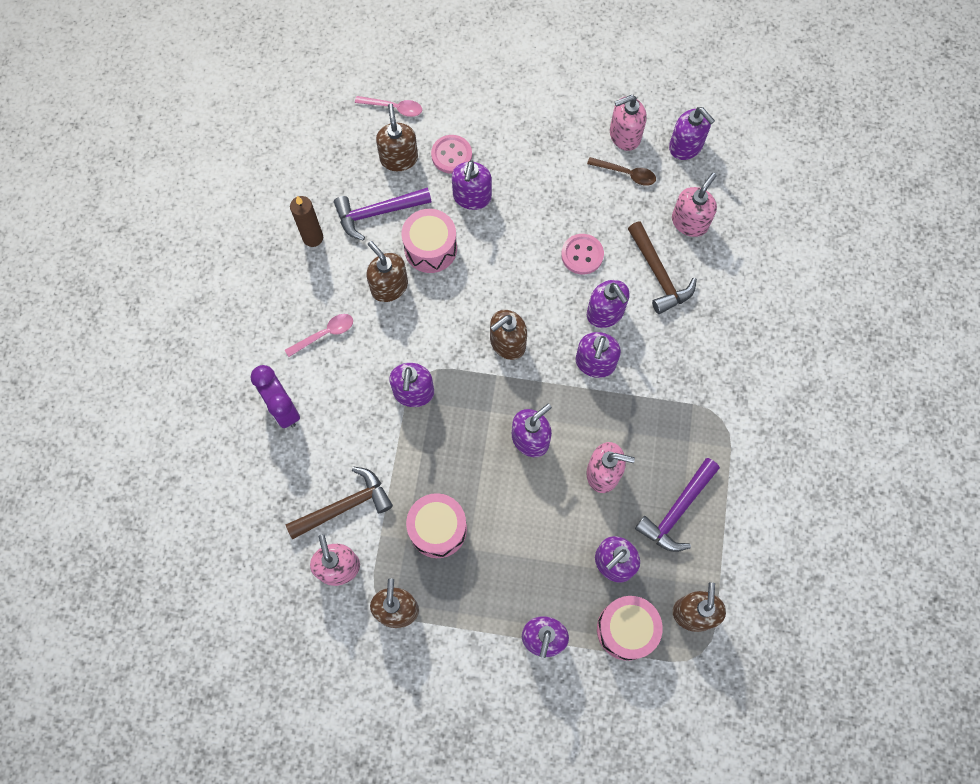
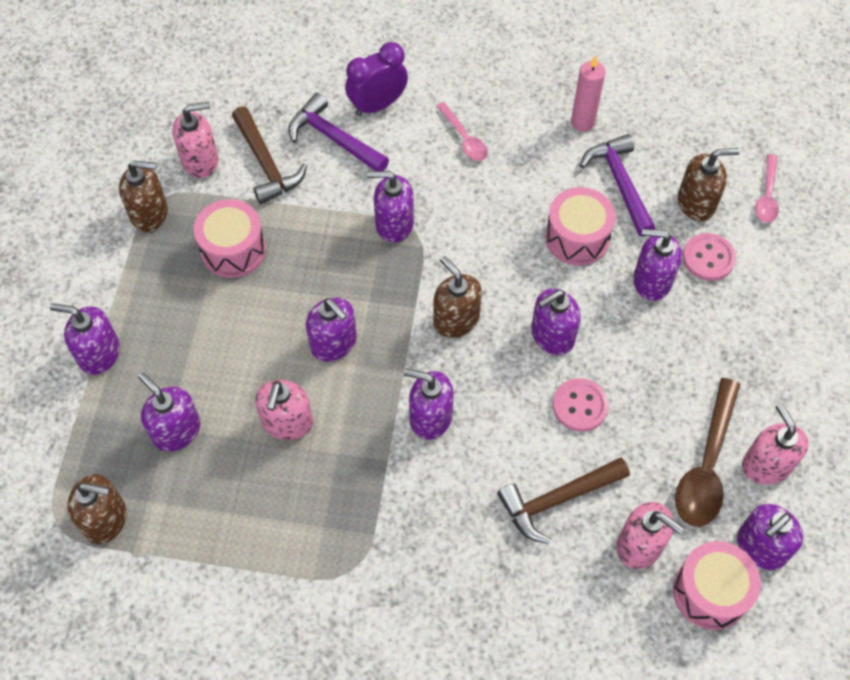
camera: 90 degrees right, 10 degrees down
brown candle [290,196,323,247] -> pink candle [571,55,606,132]
brown soap dispenser [366,241,408,302] -> none
brown spoon [587,157,656,186] -> brown spoon [675,378,741,527], size x1.74
purple soap dispenser [587,280,630,328] -> purple soap dispenser moved to [531,289,581,355]
pink drum [597,596,663,661] -> pink drum moved to [673,541,761,630]
purple hammer [635,458,720,552] -> purple hammer moved to [289,93,389,171]

